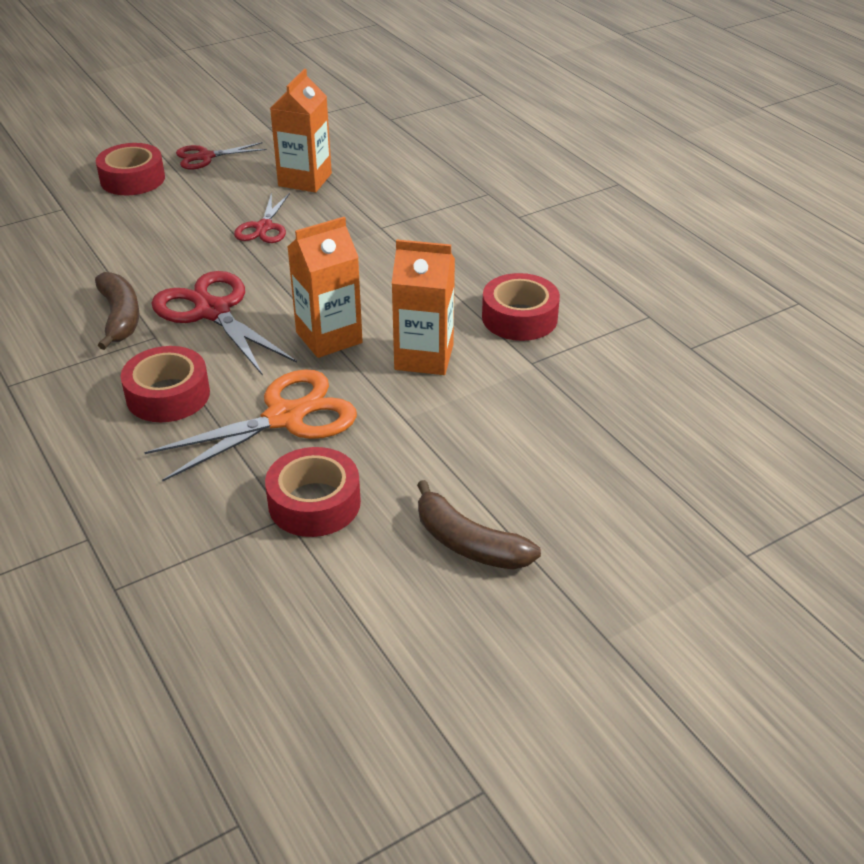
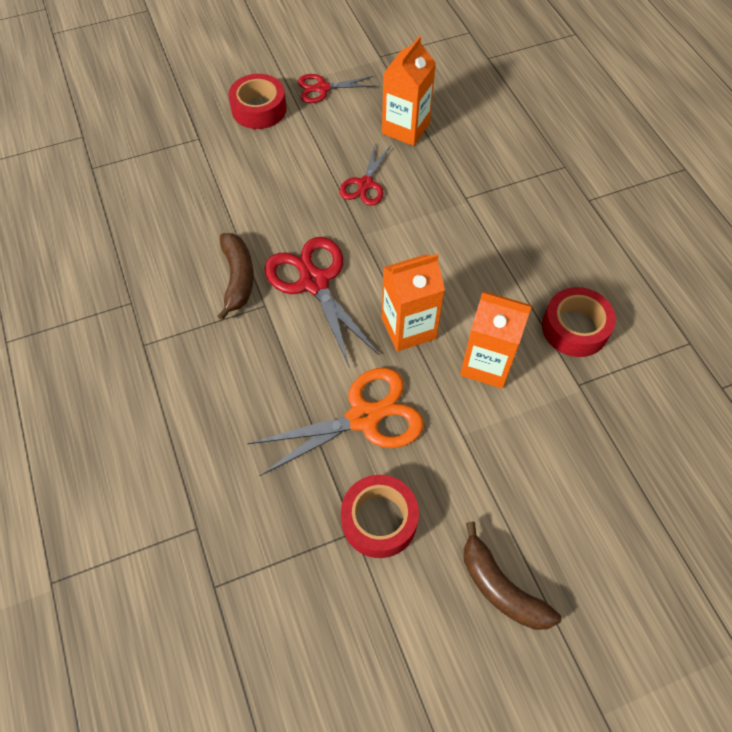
camera: 10 degrees right, 20 degrees up
red tape [121,346,210,422] -> none

